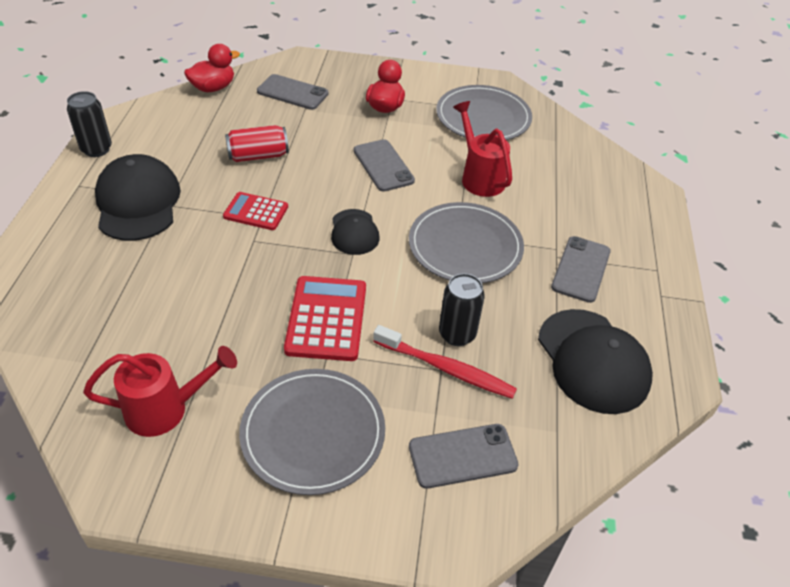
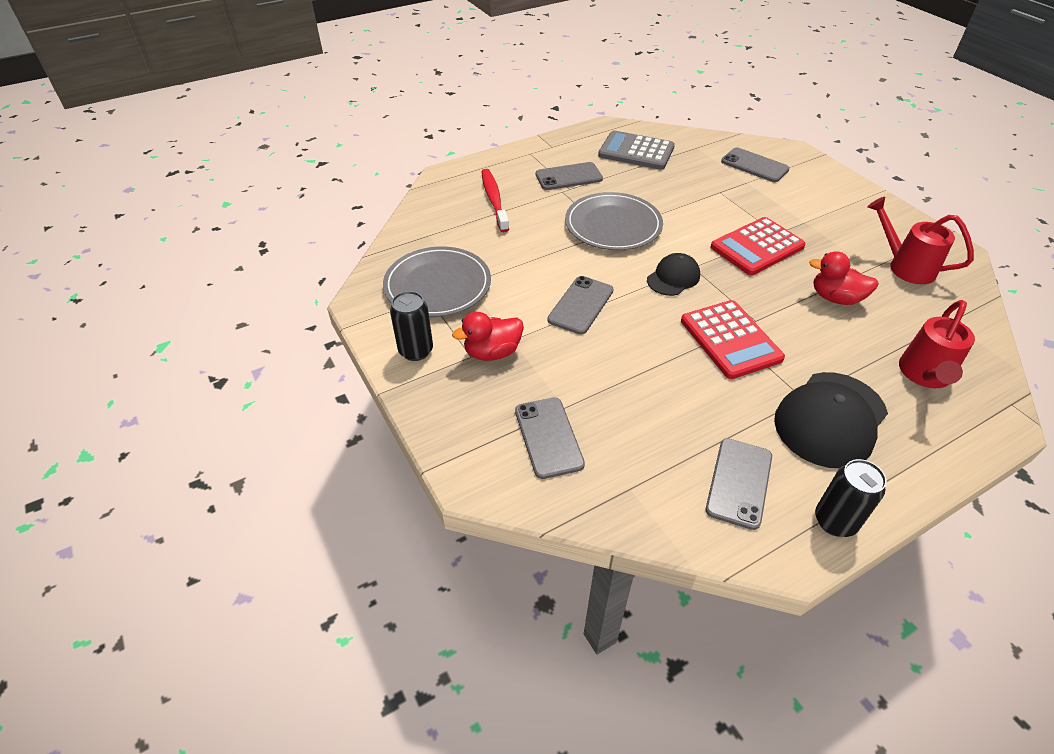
camera: 125 degrees left, 0 degrees up
red duck [184,44,240,92] -> red duck moved to [809,251,879,305]
red calculator [223,192,288,230] -> red calculator [681,300,785,379], size x1.60
red can [225,125,289,162] -> none
grey plate [239,369,385,495] -> none
red toothbrush [373,325,517,399] -> red toothbrush moved to [481,169,509,232]
black can [439,273,485,346] -> black can moved to [390,291,433,361]
red watering can [453,101,512,197] -> red watering can moved to [899,300,975,388]
black cap [538,309,653,414] -> grey calculator [598,130,675,170]
none -> grey phone [706,438,772,530]

